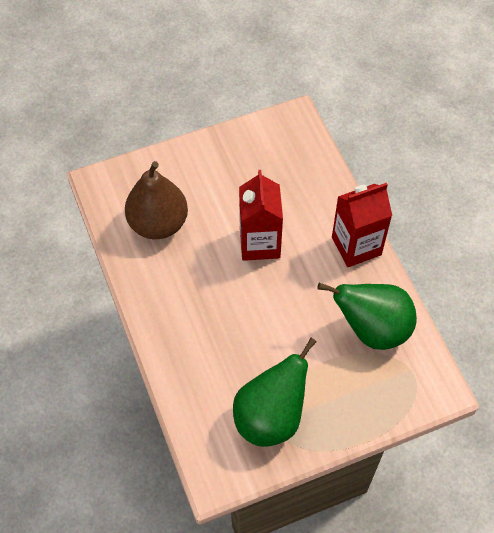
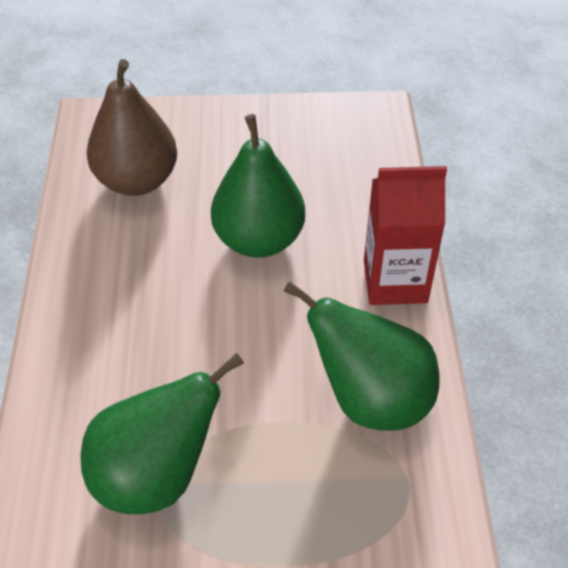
camera: 20 degrees right, 10 degrees down
red carton [239,170,283,261] -> green pear [211,114,305,258]

